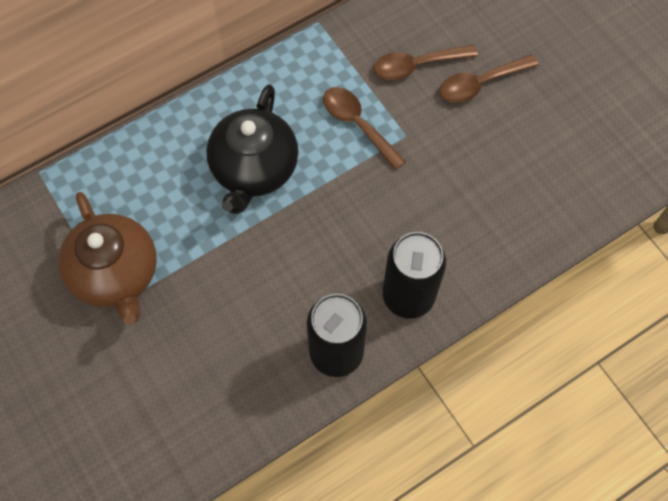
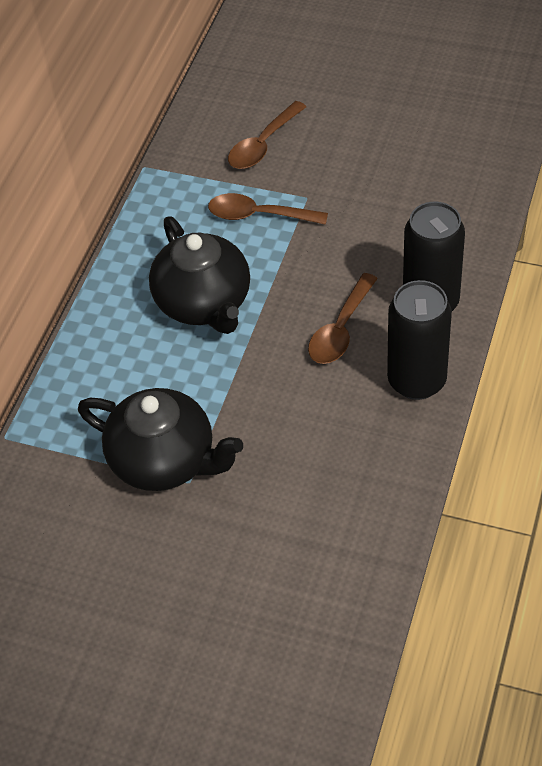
camera: 35 degrees left, 15 degrees down
brown teapot [58,192,157,325] -> black teapot [78,388,243,491]
brown spoon [440,55,539,103] -> brown spoon moved to [308,273,378,364]

